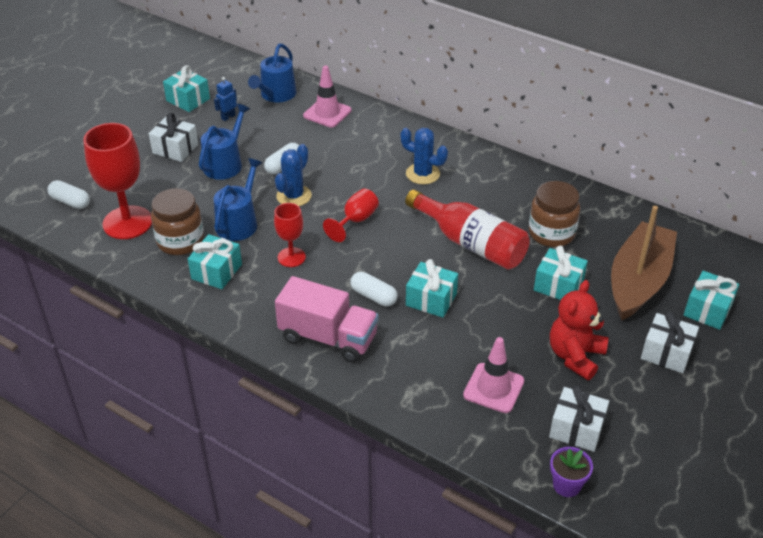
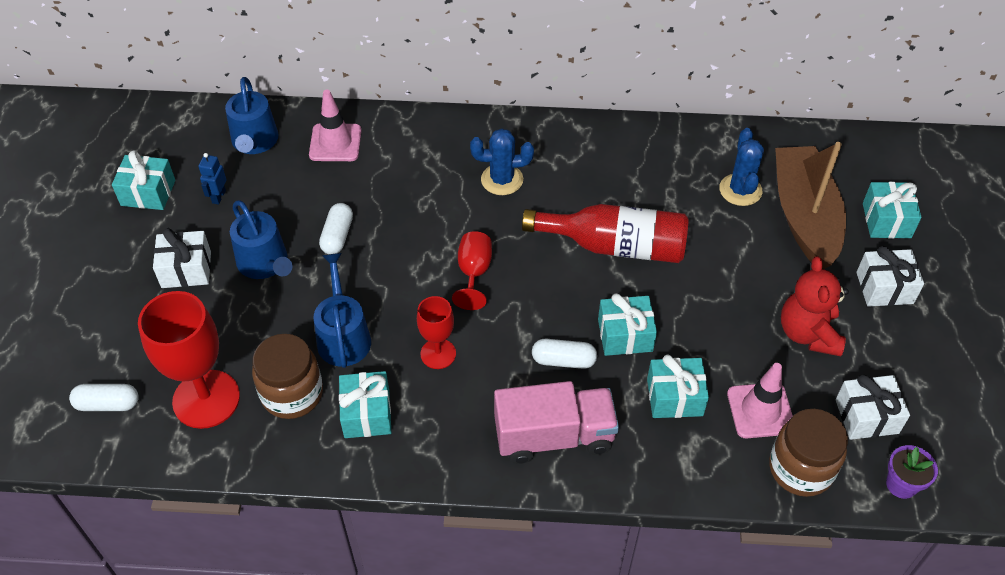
camera: 30 degrees left, 10 degrees up
blue watering can [199,104,250,180] -> blue watering can turned 150 degrees clockwise [230,200,292,279]
blue cactus [275,144,312,206] -> blue cactus moved to [719,128,764,206]
brown jar [529,181,580,247] -> brown jar moved to [769,409,848,497]
turquoise gift [534,246,588,300] -> turquoise gift moved to [647,355,709,418]

